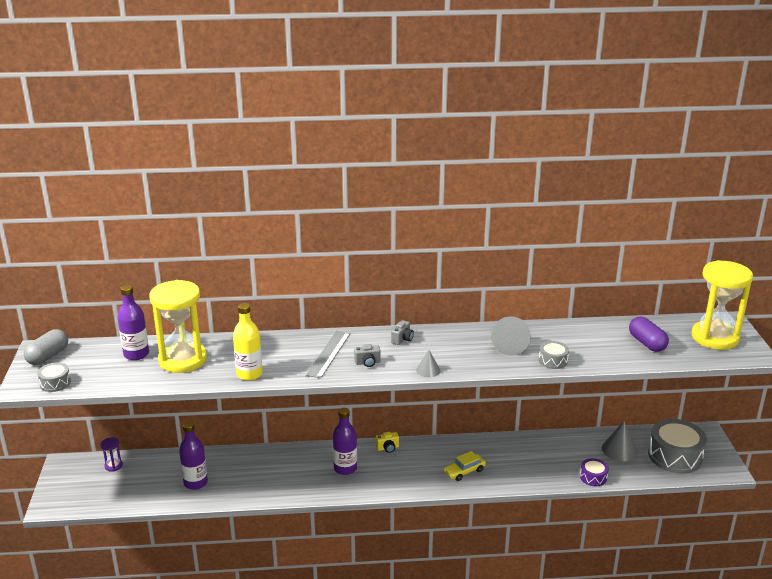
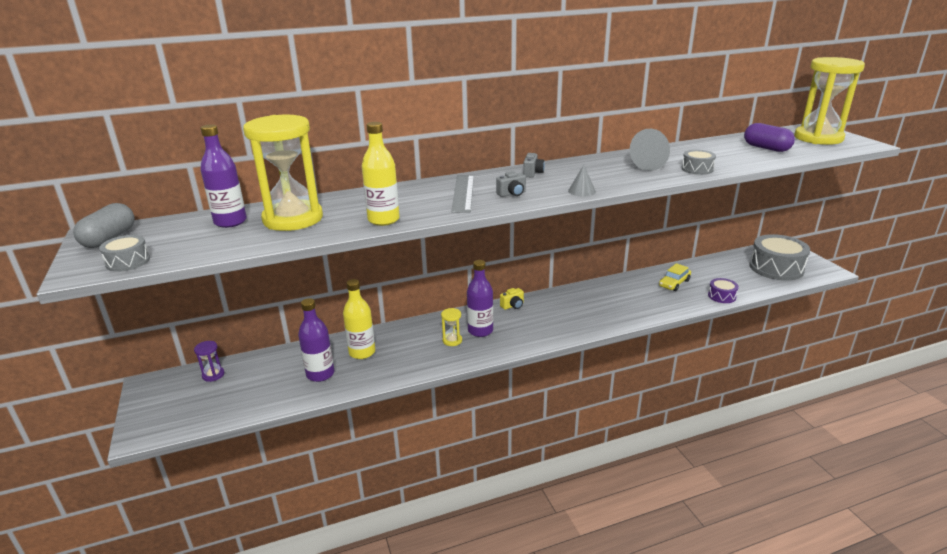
camera: 15 degrees left, 0 degrees up
yellow car [443,451,486,481] -> yellow car moved to [659,263,691,291]
grey cone [602,421,638,461] -> none
none -> yellow bottle [343,279,375,359]
none -> yellow hourglass [441,308,462,346]

